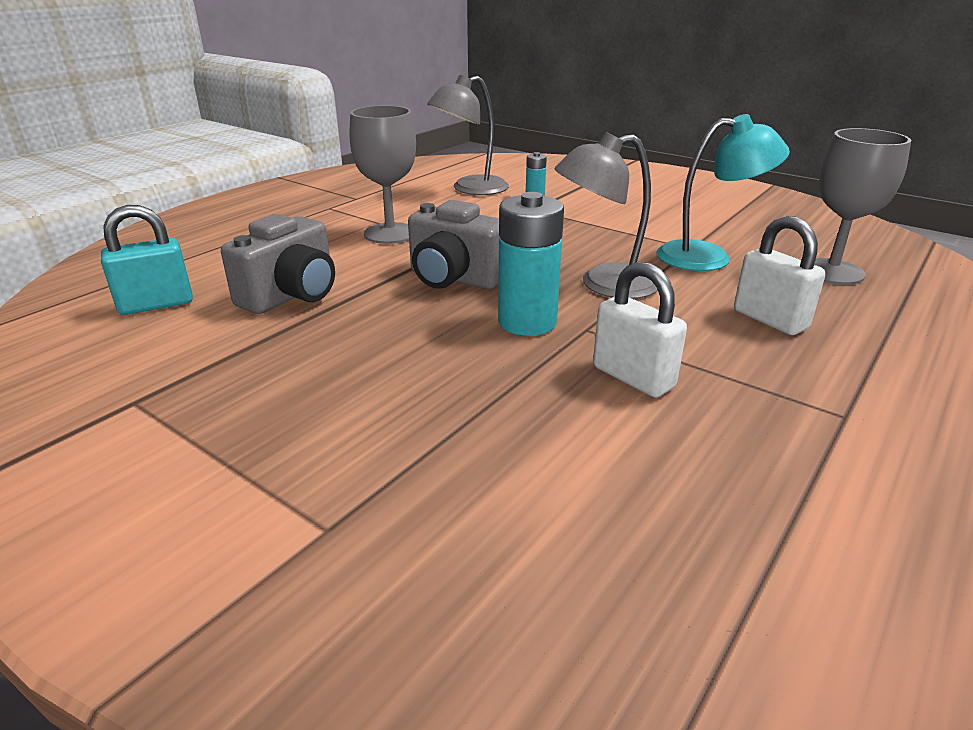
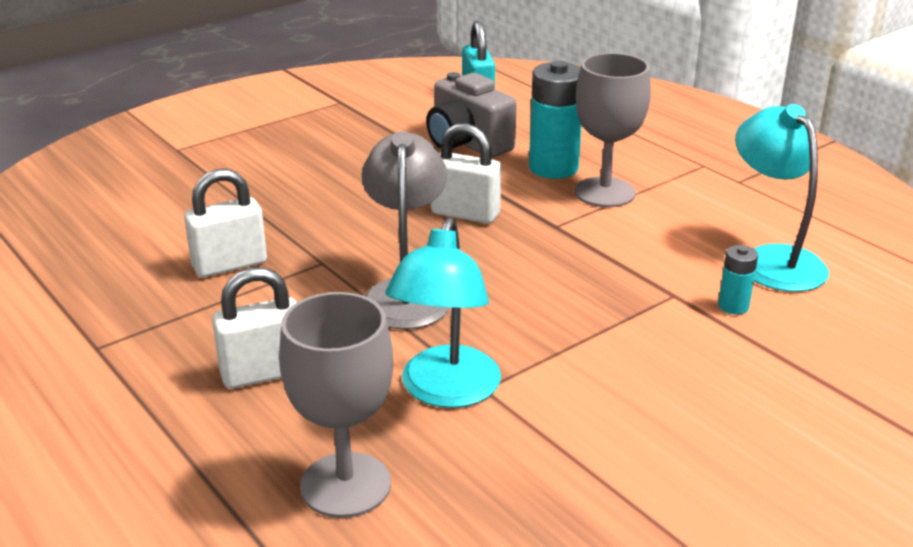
camera: 105 degrees right, 0 degrees up
grey camera [408,200,500,289] -> white padlock [431,123,501,224]
grey lamp [427,75,509,195] -> turquoise lamp [735,104,829,292]
turquoise battery [498,192,564,336] -> turquoise battery moved to [529,61,582,179]

